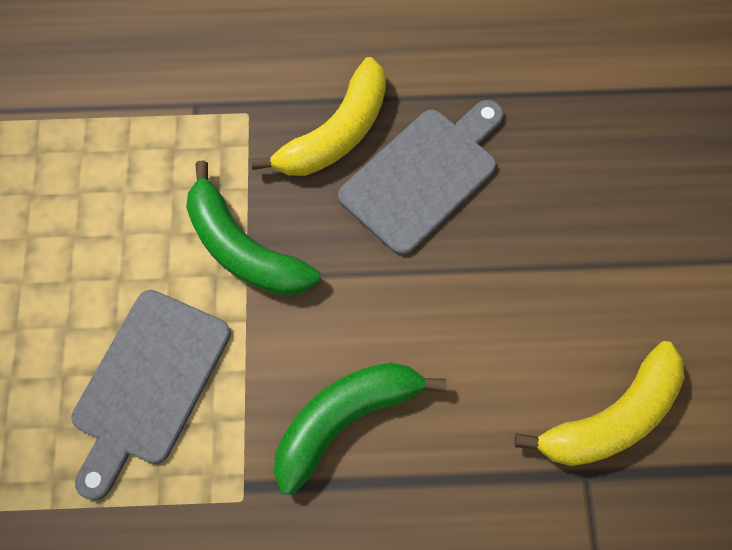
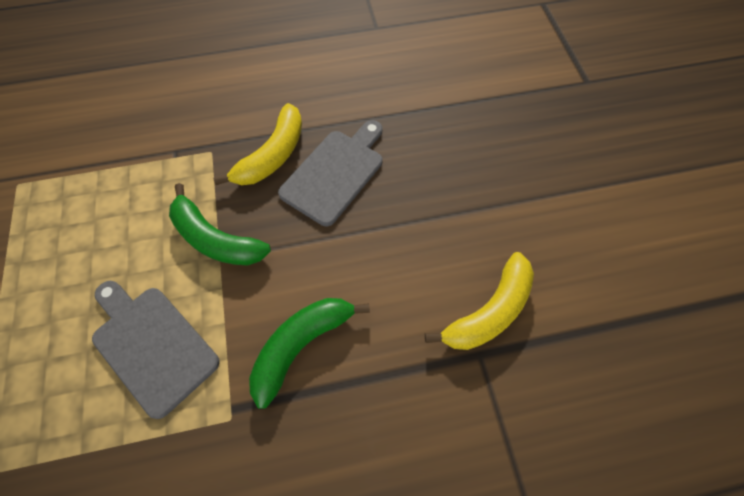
camera: 10 degrees left, 5 degrees down
grey cutting board [71,290,231,500] -> grey cutting board turned 120 degrees clockwise [92,281,220,419]

